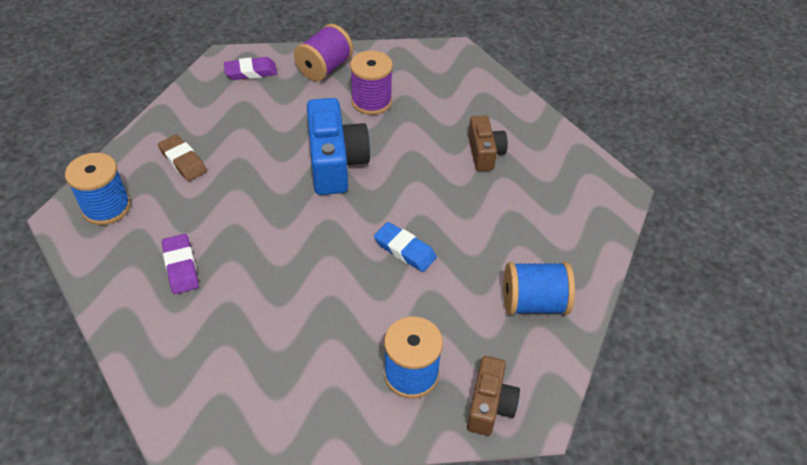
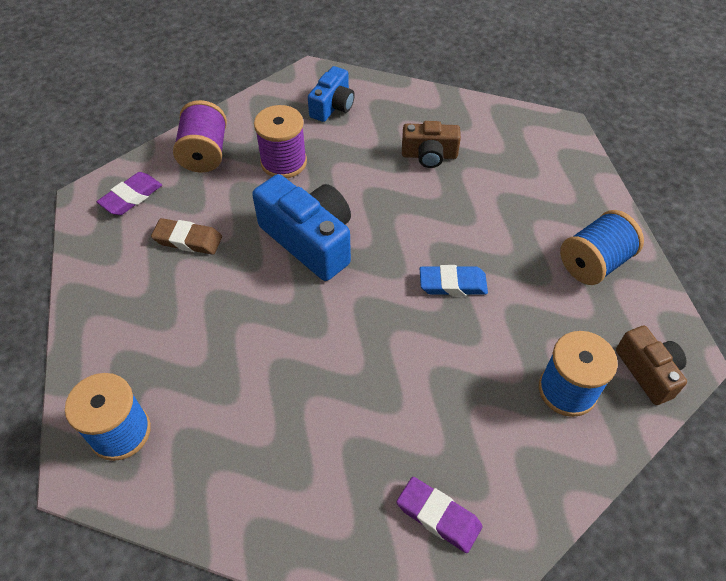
camera: 35 degrees left, 5 degrees up
brown eraser [158,135,207,181] -> brown eraser moved to [151,218,222,255]
purple eraser [162,234,199,294] -> purple eraser moved to [396,477,483,553]
brown camera [468,115,508,171] -> brown camera turned 135 degrees clockwise [402,121,461,168]
none -> blue camera [308,66,355,122]

